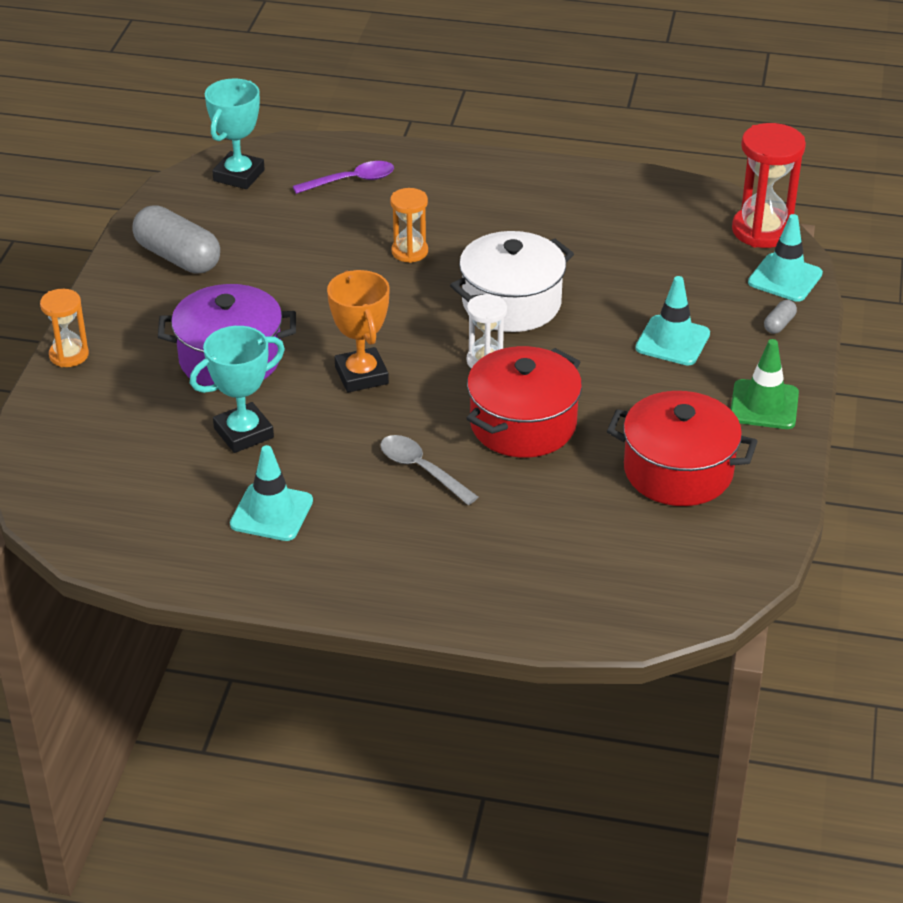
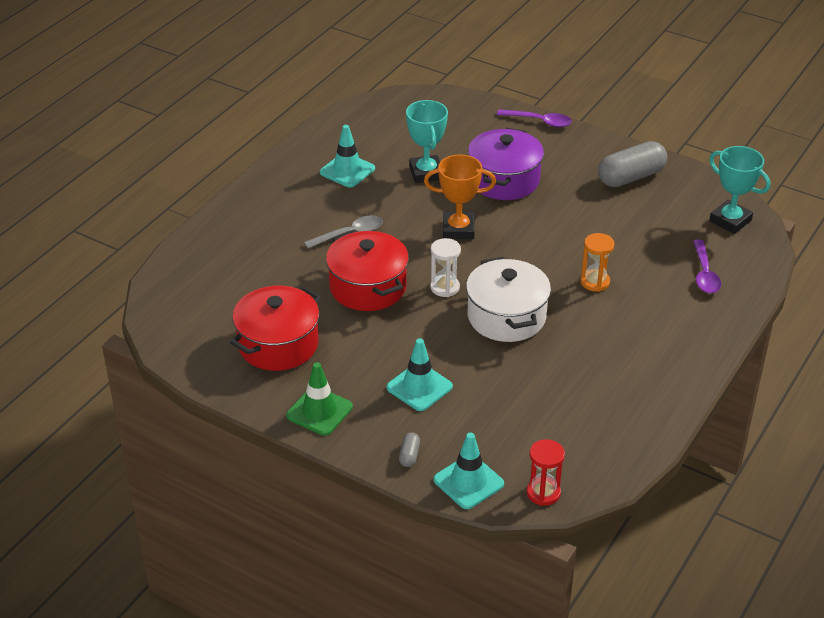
camera: 110 degrees right, 0 degrees up
orange hourglass [40,289,89,367] -> purple spoon [497,109,572,127]
red hourglass [732,123,806,248] -> red hourglass [527,439,565,506], size x0.60
grey capsule [764,300,797,334] -> grey capsule turned 45 degrees clockwise [399,432,420,467]

